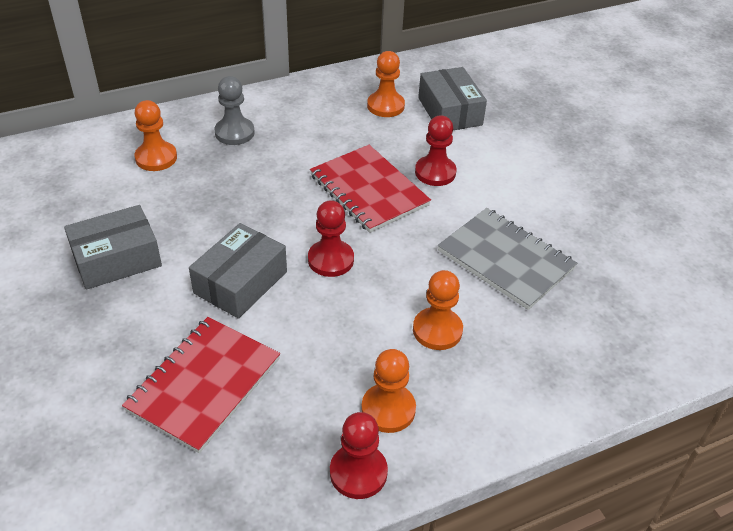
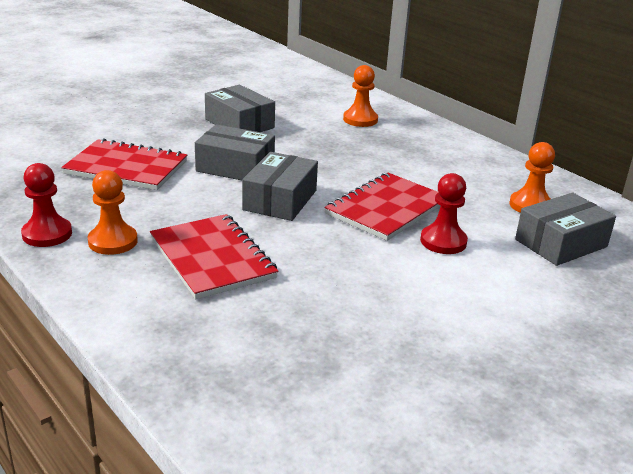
camera: 75 degrees right, 15 degrees down
grey pawn [214,76,255,145] -> none
red pawn [308,200,354,277] -> grey box [242,152,318,221]
orange pawn [413,270,463,350] -> red notebook [150,214,278,299]
grey notebook [438,208,577,310] -> none

